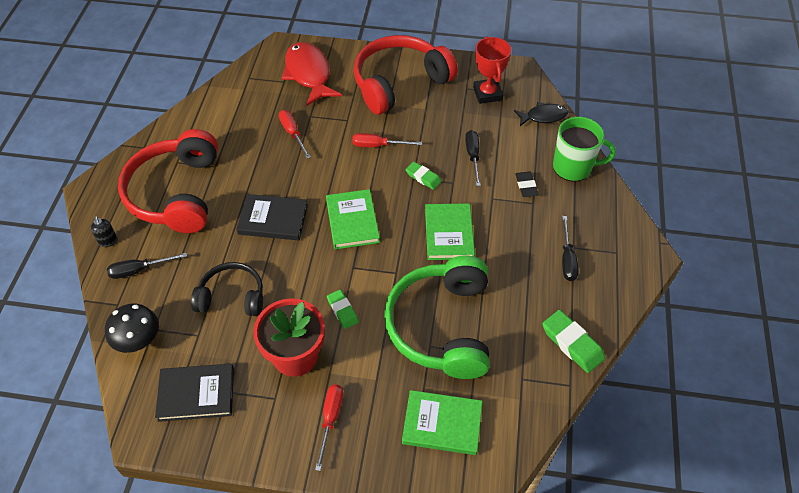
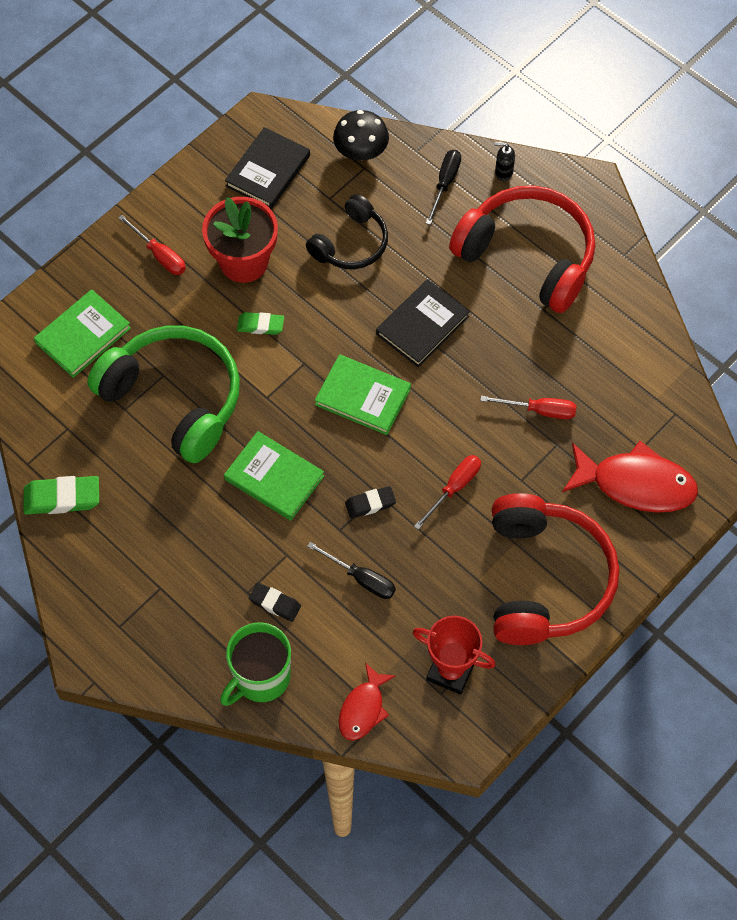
camera: 125 degrees right, 10 degrees up
green eraser [406,162,441,190] -> black eraser [345,486,396,519]
black fish [514,102,568,126] -> red fish [339,662,396,741]
black screwdriver [562,216,579,281] -> none

